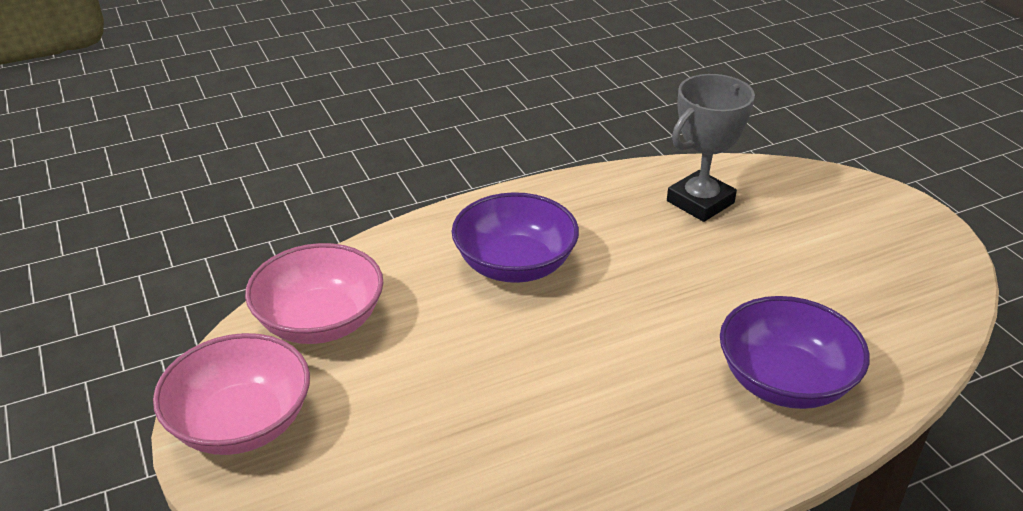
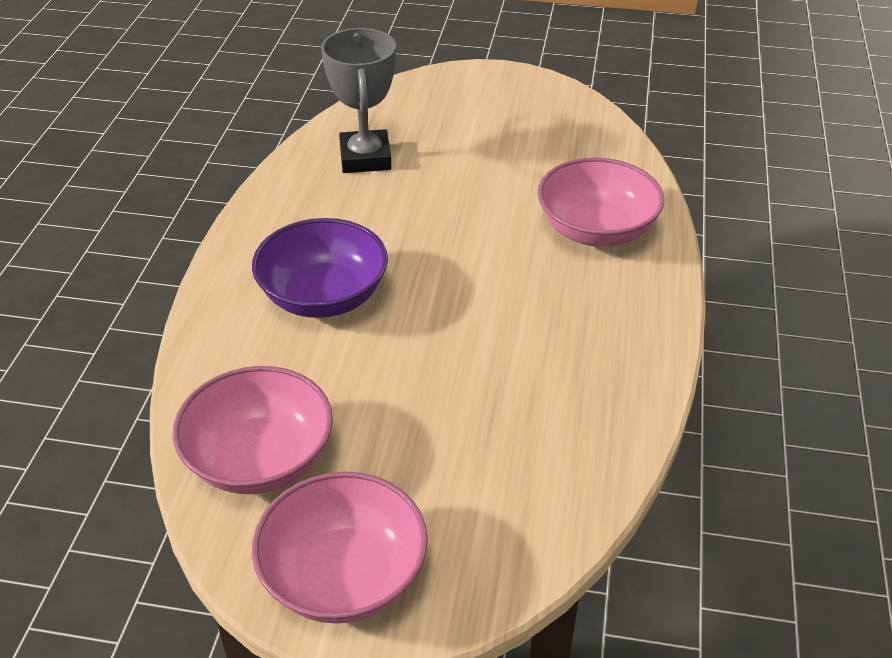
camera: 55 degrees left, 5 degrees up
purple bowl [720,296,870,409] -> pink bowl [537,157,664,247]

